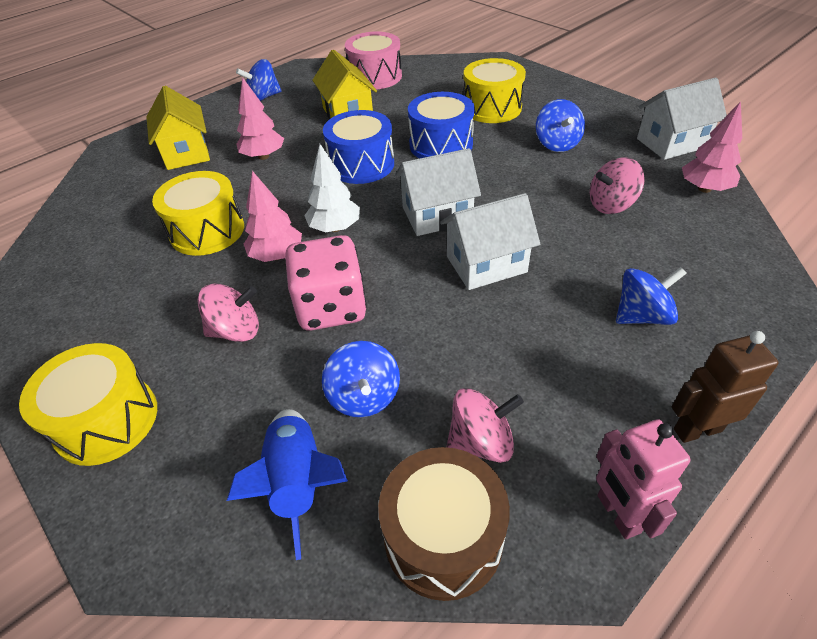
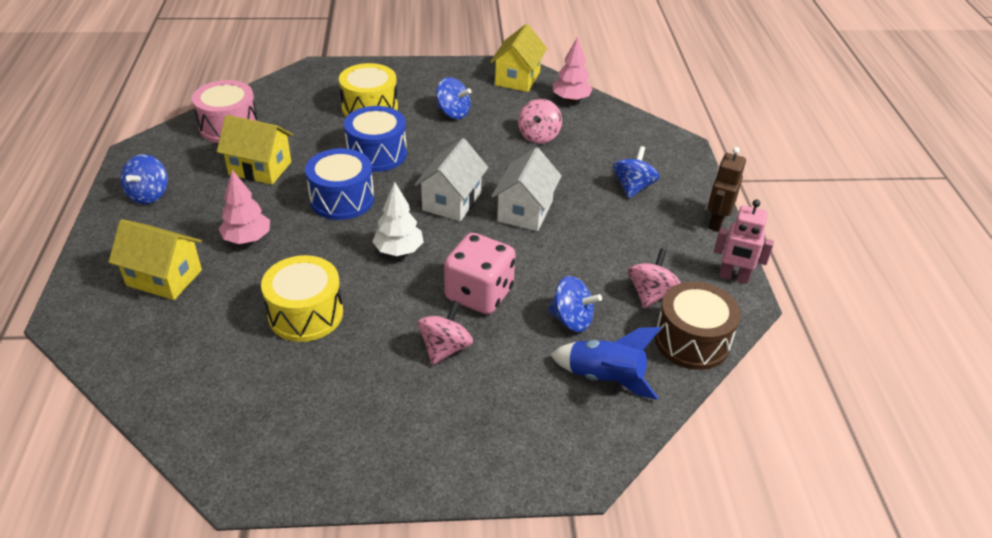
camera: 55 degrees left, 5 degrees down
yellow drum [19,343,157,466] -> none
pink tree [244,171,302,262] -> none
white house [637,78,727,160] -> yellow house [490,24,547,92]

